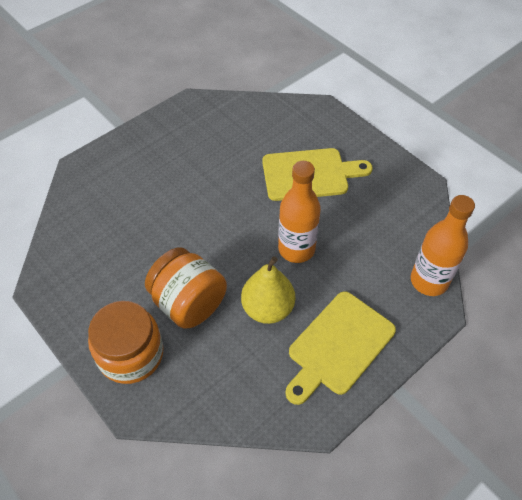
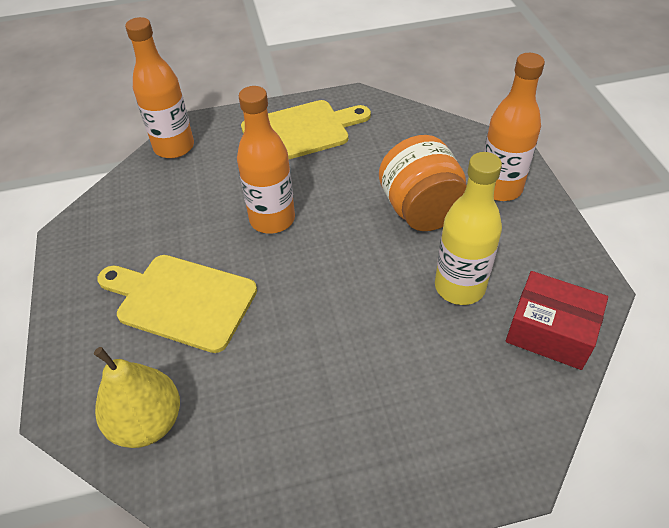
camera: 150 degrees left, 5 degrees down
orange jar [88,301,163,384] -> orange bottle [484,53,545,201]
yellow pear [241,256,295,324] -> yellow pear moved to [94,347,180,448]
none -> yellow bottle [435,152,502,305]
none -> red box [506,271,608,370]

